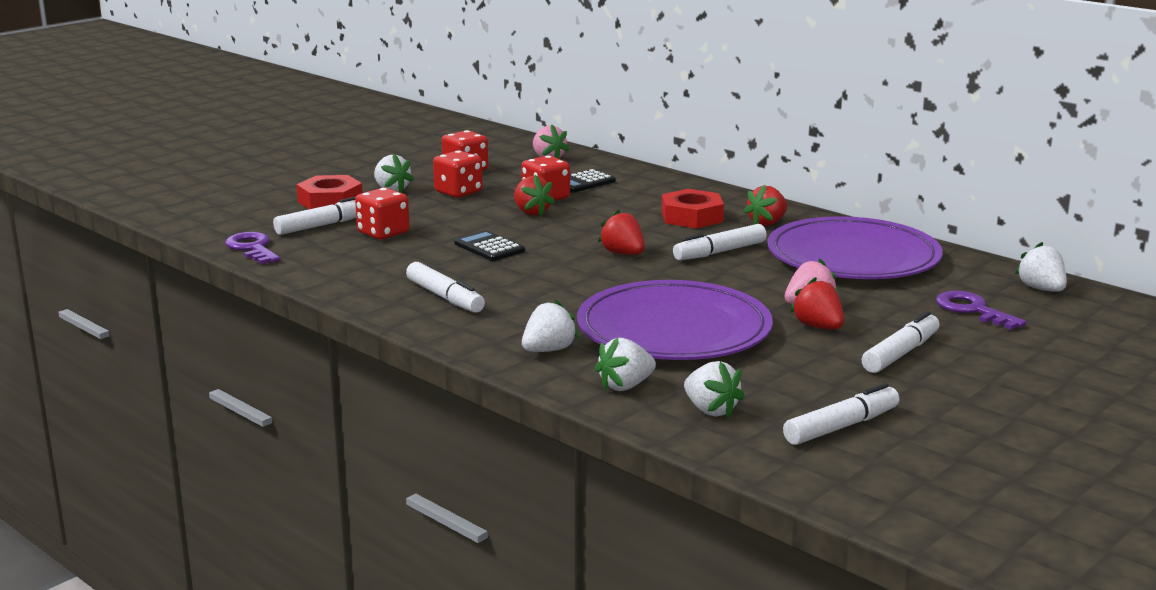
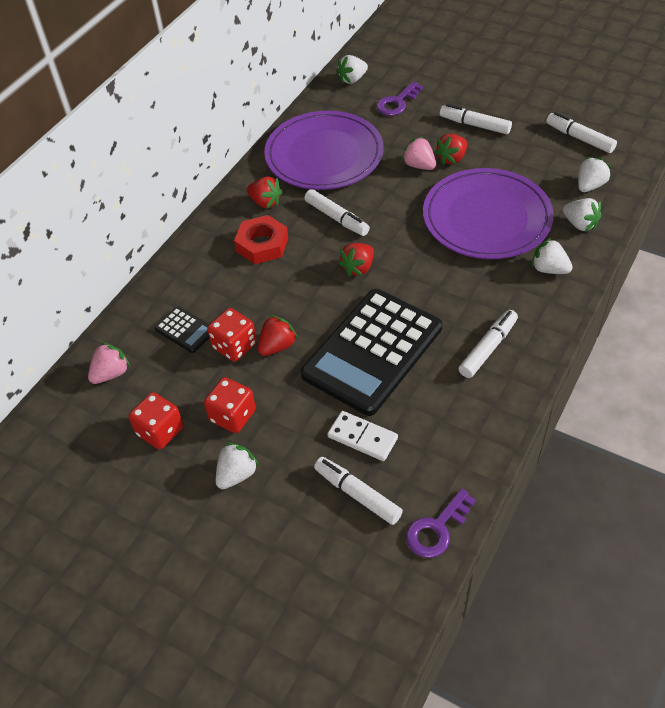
camera: 100 degrees left, 30 degrees up
red nut [296,175,363,209] -> none
red dice [355,188,410,239] -> white domino [327,411,398,461]
black calculator [454,230,525,261] -> black calculator [301,289,442,416], size x2.40

